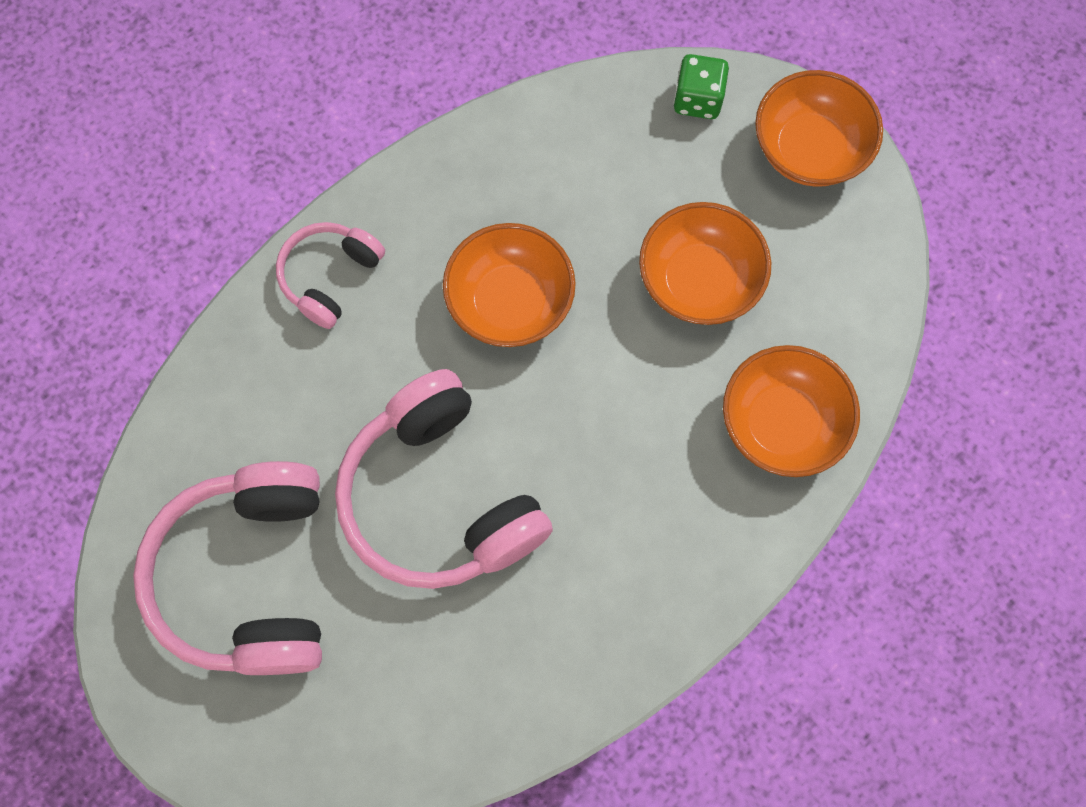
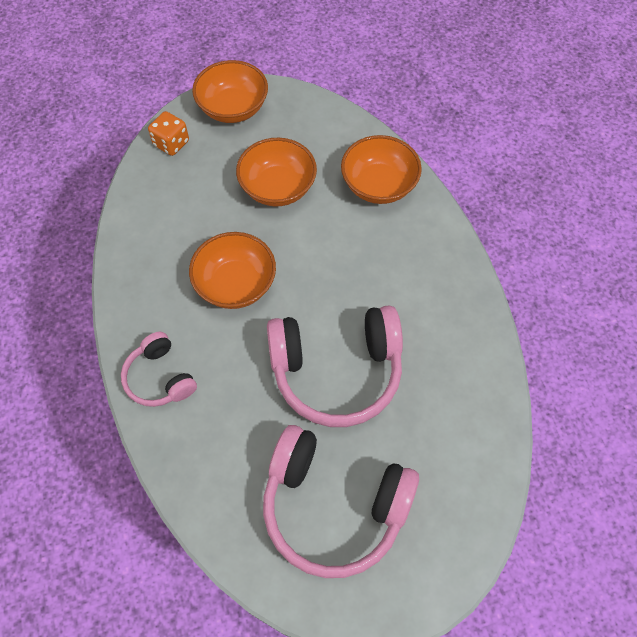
camera: 65 degrees left, 10 degrees down
green dice [673,54,729,119] -> orange dice [148,111,189,156]

